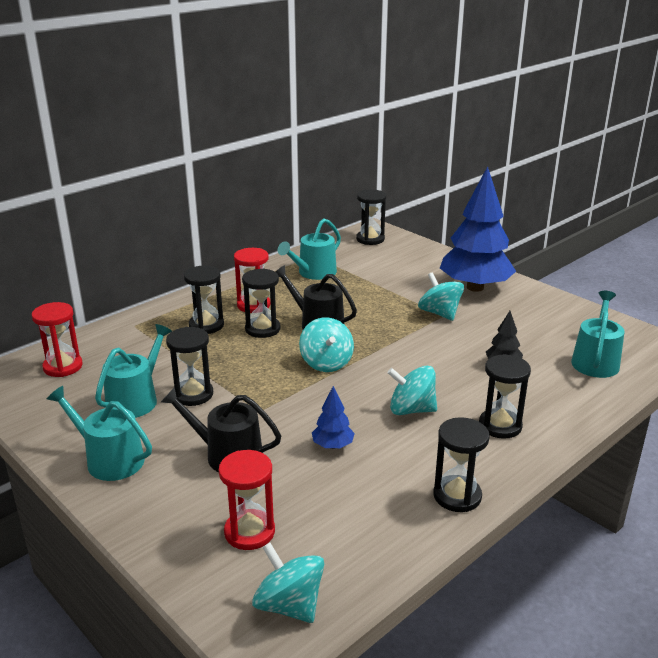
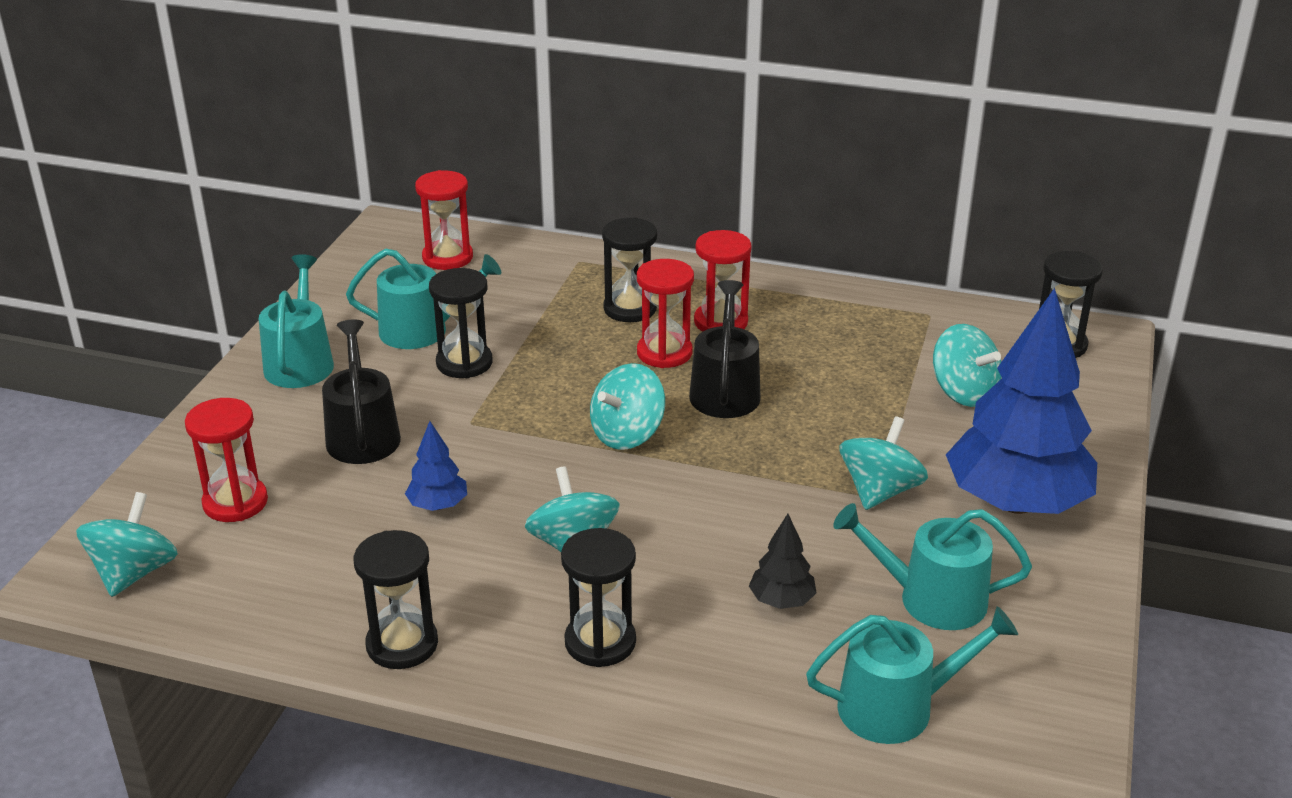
camera: 60 degrees right, 5 degrees up
black hourglass [242,268,280,338] -> red hourglass [637,259,694,368]
turquoise watering can [278,218,341,280] -> turquoise watering can moved to [833,503,1032,630]
none -> turquoise spinning top [933,324,1002,407]

